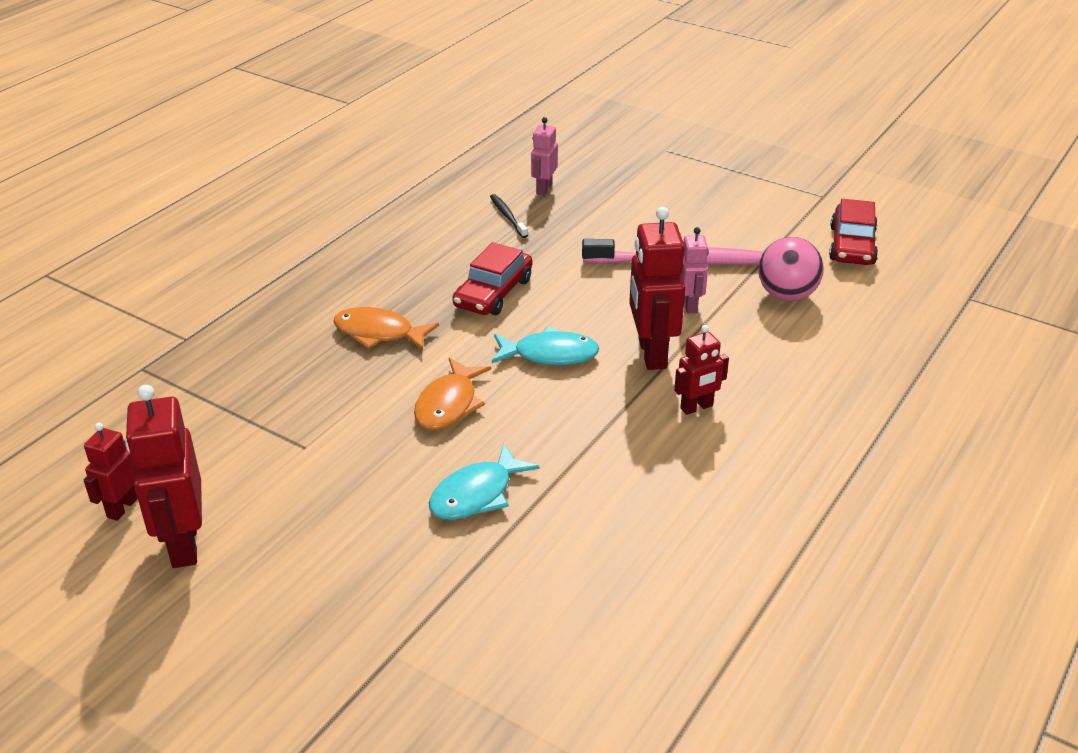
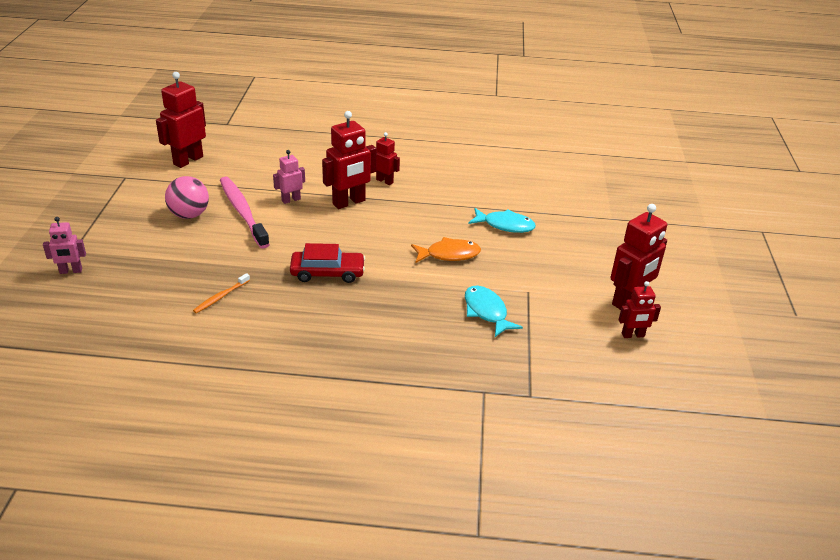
camera: 120 degrees left, 0 degrees up
orange fish [333,307,439,350] -> none
black toothbrush [490,194,528,238] -> orange toothbrush [193,273,250,313]
turquoise fish [492,327,599,365] -> turquoise fish moved to [465,286,523,337]
pink robot [531,117,558,196] -> pink robot moved to [43,217,86,274]
pink ball [758,237,824,301] -> pink ball moved to [165,176,209,219]
red car [829,199,878,265] -> red robot [156,72,206,168]

